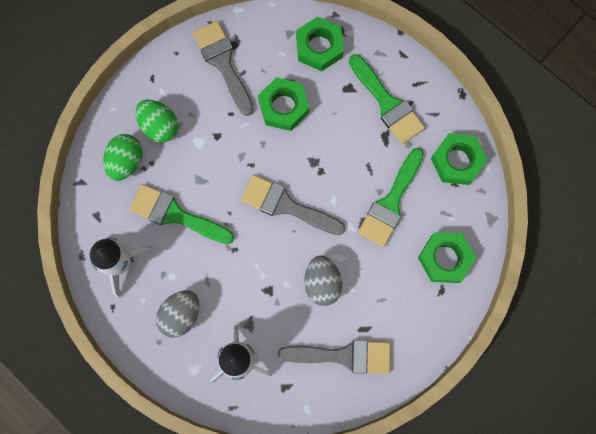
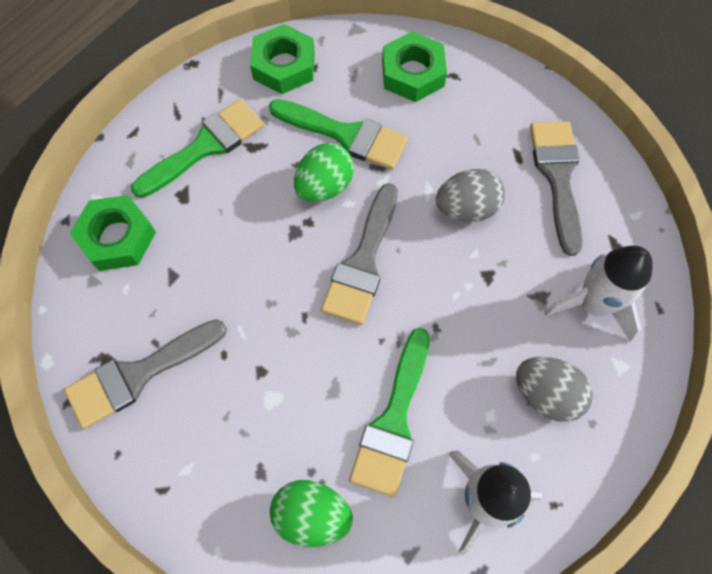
camera: 95 degrees left, 10 degrees down
green egg [136,100,178,143] -> green egg moved to [294,143,354,202]
green nut [258,77,310,131] -> none

